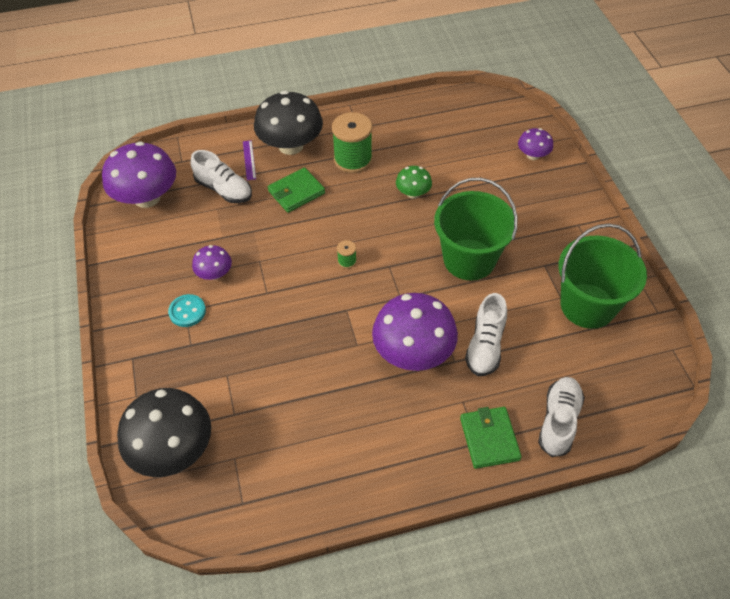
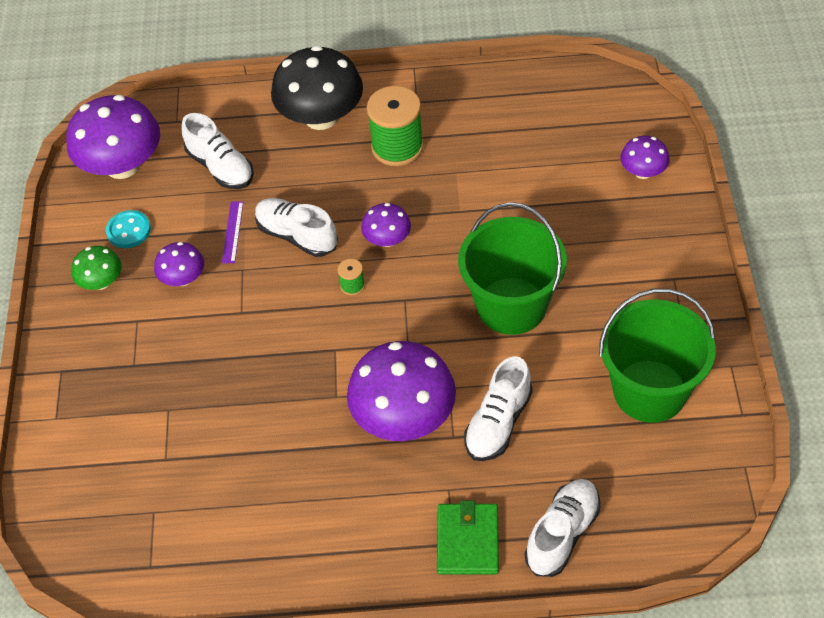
camera: 15 degrees right, 0 degrees up
black mushroom [117,388,211,477] -> none
turquoise button [168,294,206,327] -> turquoise button moved to [106,210,151,248]
purple ruler [243,140,256,180] -> purple ruler moved to [222,202,243,263]
green wallet [268,167,325,213] -> none
green mushroom [396,166,432,198] -> green mushroom moved to [71,246,122,290]
none -> white shoe [255,198,338,257]
none -> purple mushroom [361,203,411,247]

